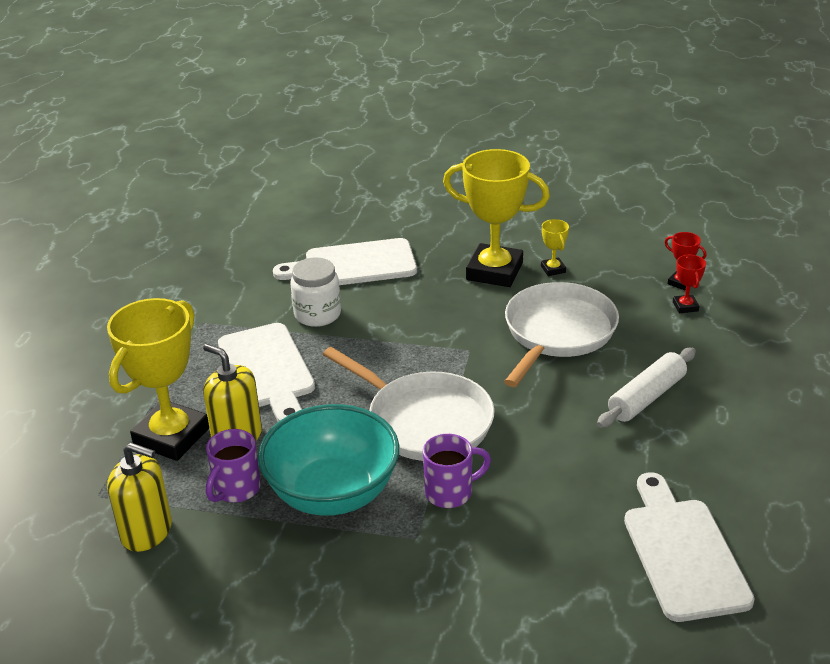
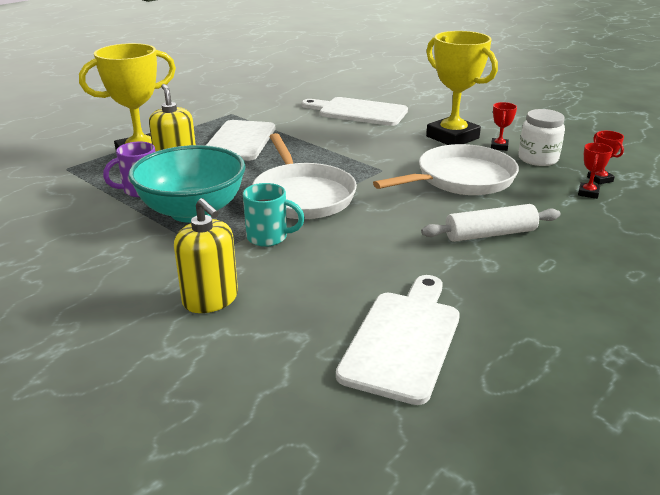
camera: 30 degrees right, 5 degrees down
yellow soap dispenser [107,443,172,552] -> yellow soap dispenser moved to [174,198,238,313]
white jar [291,257,341,327] -> white jar moved to [518,109,565,166]
purple mug [423,434,491,508] -> turquoise mug [243,183,305,247]
yellow trophy [541,219,569,276] -> red trophy [491,102,517,151]

